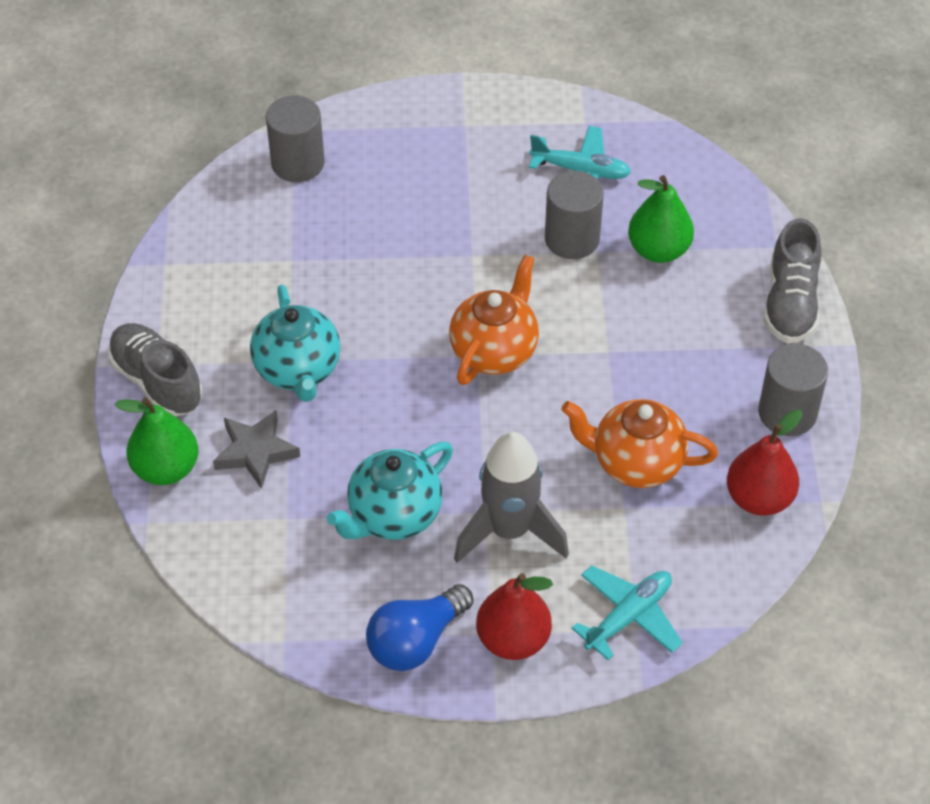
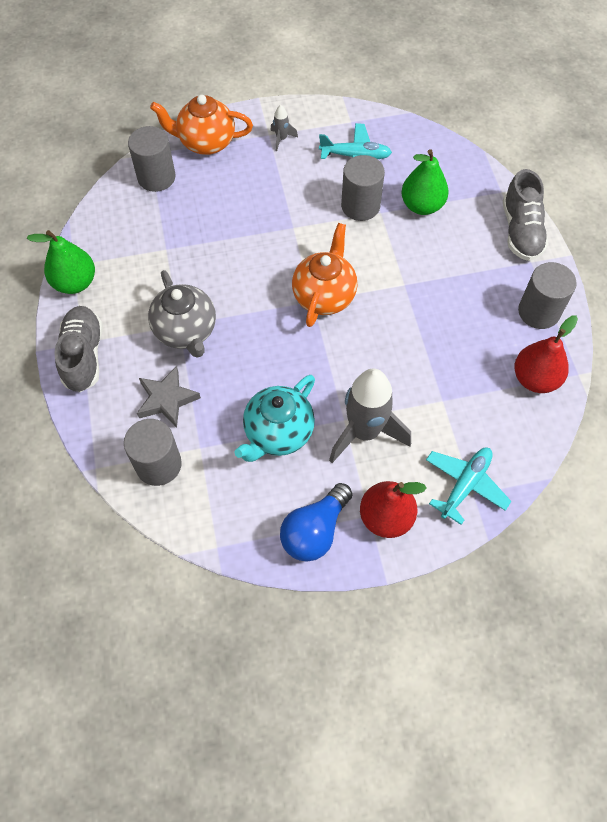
camera: 10 degrees left, 10 degrees up
grey shoe [108,323,203,416] -> grey shoe turned 45 degrees clockwise [54,306,103,392]
green pear [115,397,199,485] -> green pear moved to [27,230,95,294]
turquoise teapot [250,285,341,402] -> grey teapot [148,270,216,358]
orange teapot [561,399,718,488] -> orange teapot moved to [150,95,253,155]
none -> grey cylinder [124,419,182,486]
none -> grey rocket [271,105,298,151]

